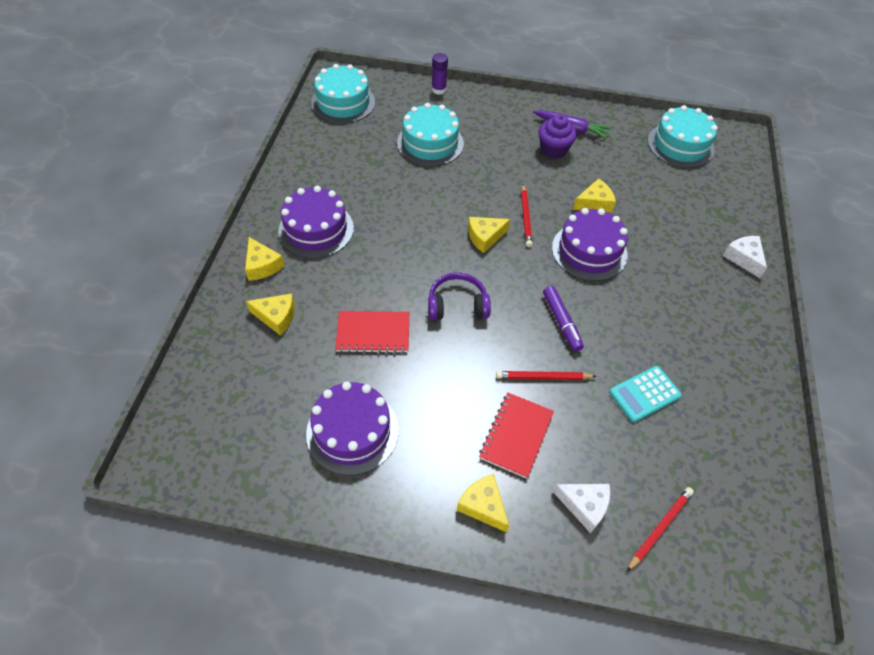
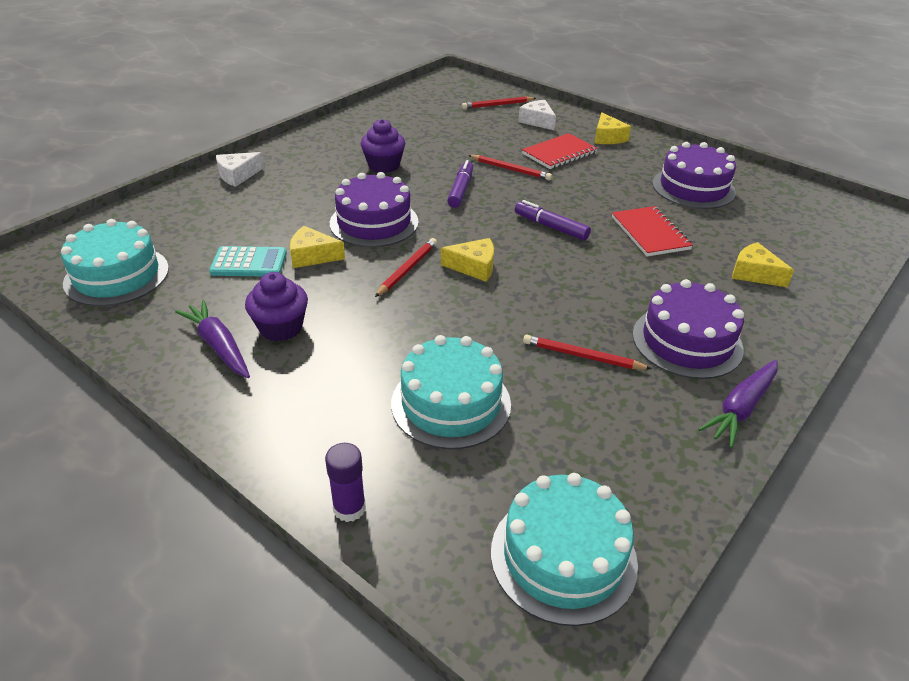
camera: 150 degrees left, 15 degrees down
yellow cheese [245,237,284,281] -> none
red notebook [335,311,409,353] -> red notebook turned 45 degrees clockwise [612,206,693,256]
purple headphones [428,272,491,320] -> purple marker [515,200,591,240]
turquoise calculator [609,366,682,422] -> turquoise calculator moved to [209,246,287,276]
white cheese [723,236,767,278] -> white cheese turned 45 degrees clockwise [216,152,264,187]
none -> purple cupcake [361,119,405,173]
none -> red pencil [523,335,652,370]
none -> purple carrot [698,360,777,448]

